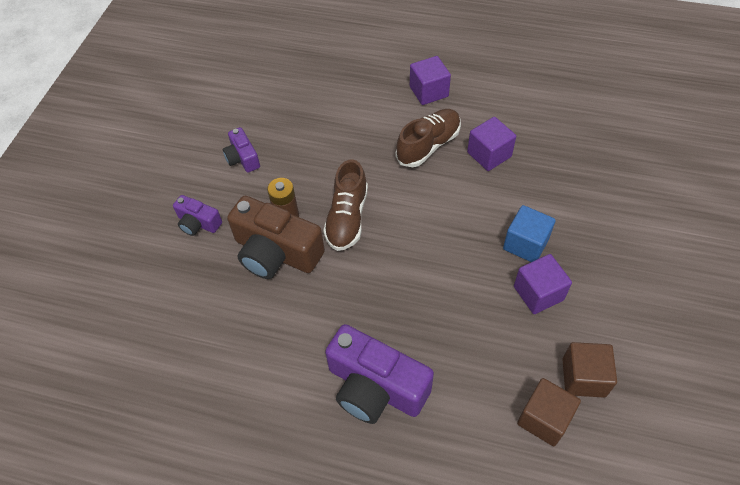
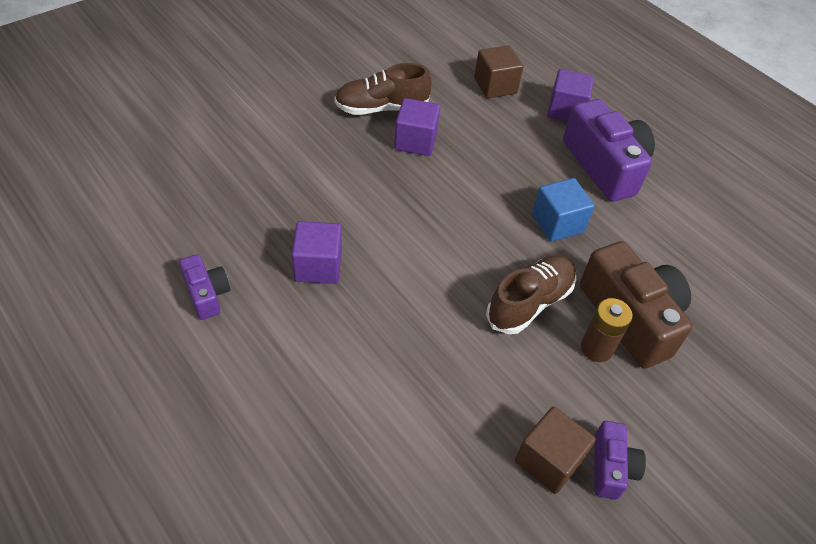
camera: 150 degrees left, 5 degrees down
purple camera [173,195,222,236] -> purple camera moved to [179,254,230,320]
brown shoe [396,109,461,167] -> brown shoe moved to [335,63,432,115]
purple cube [410,56,451,105] -> purple cube moved to [547,69,594,122]
blue cube [503,205,556,262] -> blue cube moved to [532,178,595,242]
brown cube [562,342,617,398] -> brown cube moved to [515,406,596,494]

